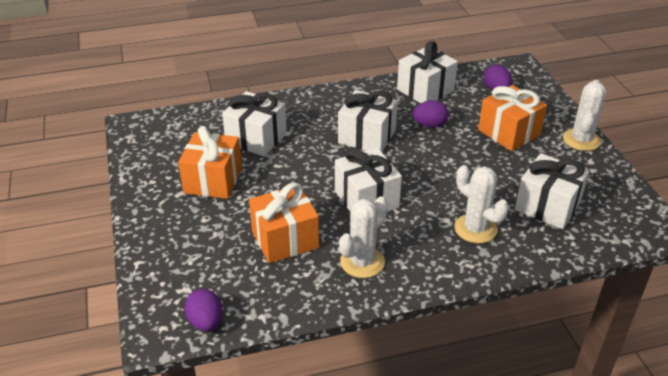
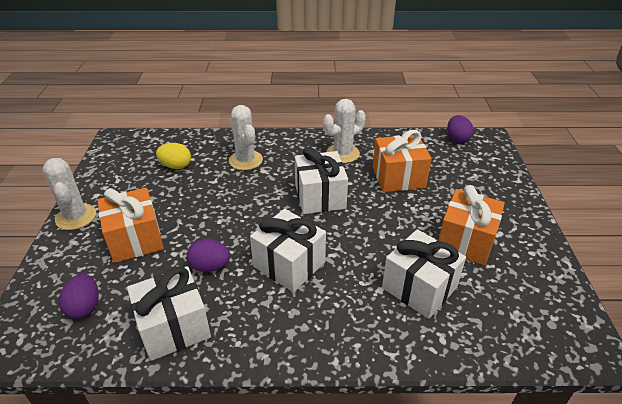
camera: 165 degrees left, 0 degrees up
white gift [515,153,589,229] -> yellow egg [156,143,191,169]
white cactus [563,80,606,151] -> white cactus turned 60 degrees counterclockwise [42,158,96,230]

